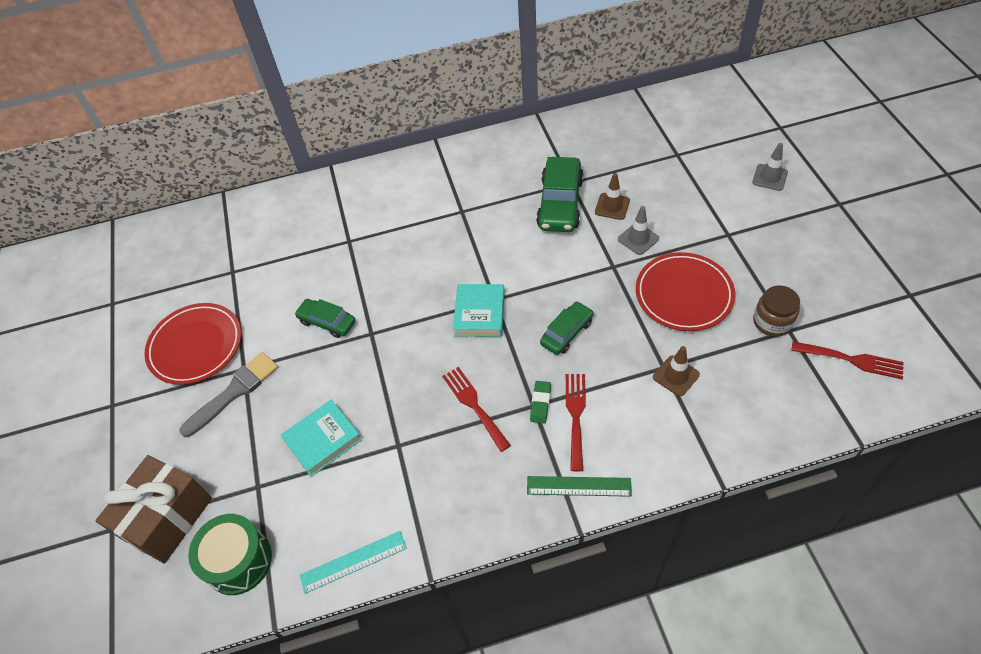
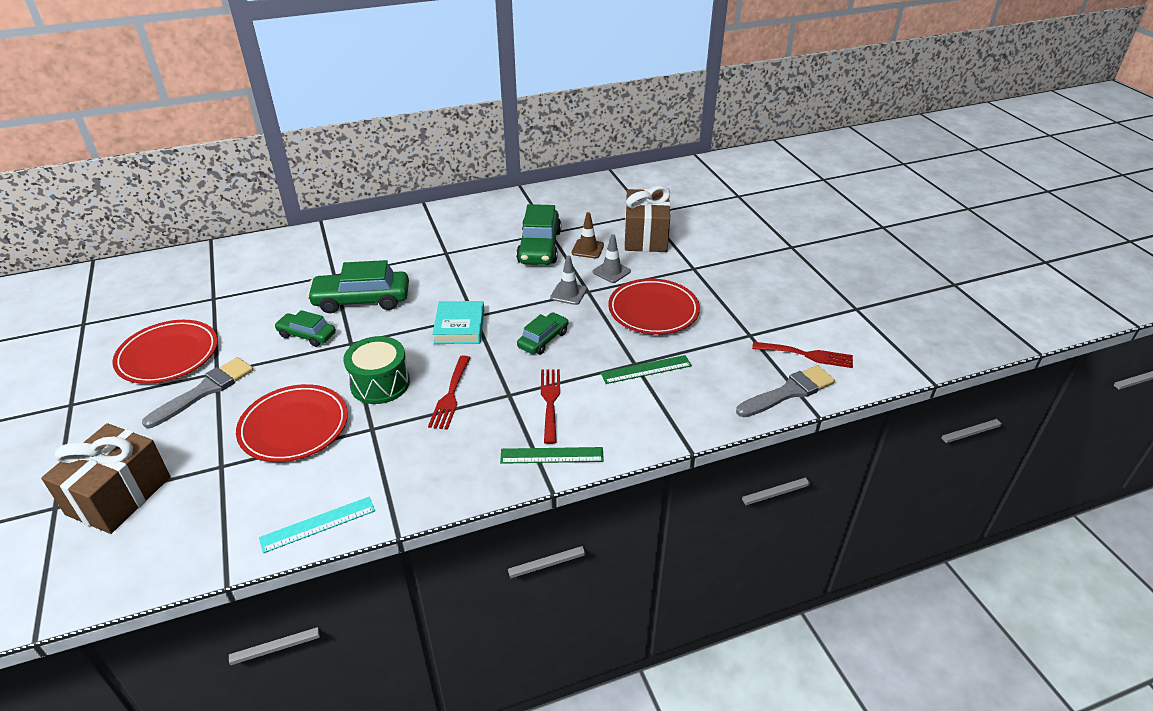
camera: 10 degrees left, 15 degrees down
green drum [188,514,272,595] -> green drum moved to [343,336,410,404]
turquoise book [281,400,362,477] -> red plate [236,384,348,462]
red fork [442,367,511,452] -> red fork turned 135 degrees counterclockwise [428,355,471,430]
green eraser [530,381,551,423] -> none
brown traffic cone [653,346,700,397] -> green ruler [601,355,692,384]
grey traffic cone [752,143,788,191] -> grey traffic cone moved to [550,255,587,305]
brown jar [753,285,800,337] -> none
none -> green car [307,260,409,313]
none -> brown gift [624,185,670,252]
none -> grey brush [736,365,835,417]

